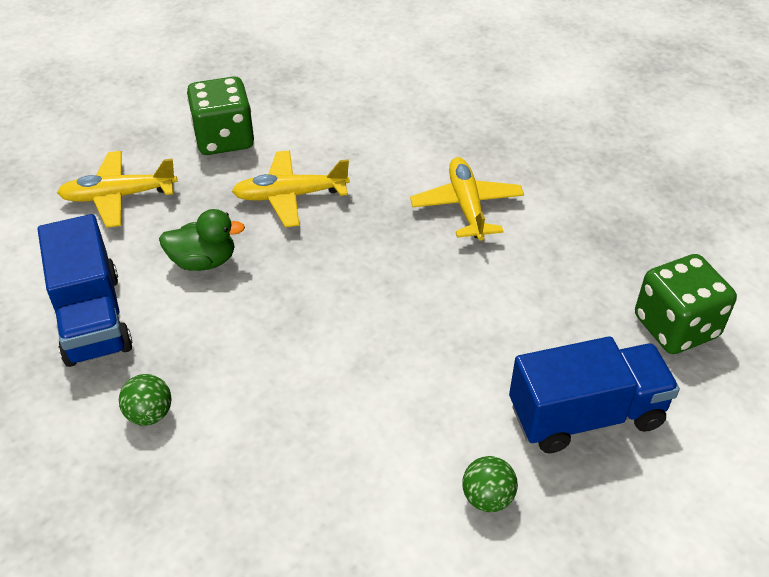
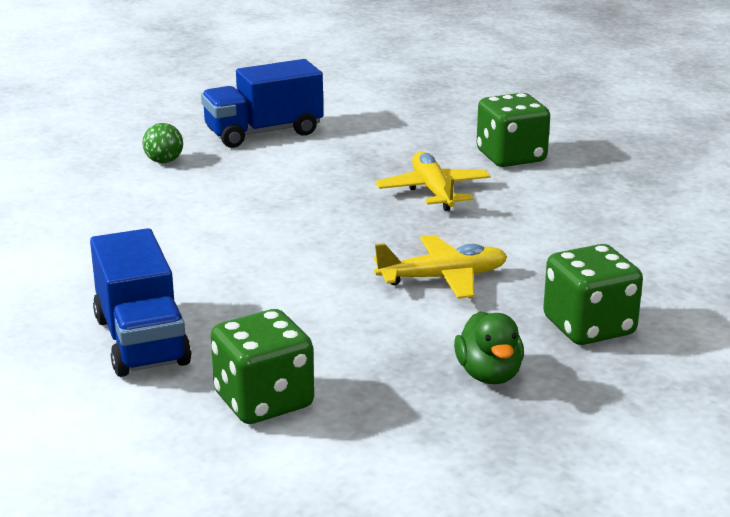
camera: 85 degrees right, 20 degrees down
yellow plane [57,151,177,228] -> none
green duck [159,209,245,271] -> green duck moved to [454,311,524,384]
green ball [462,456,518,512] -> none
none -> green dice [543,244,643,345]

